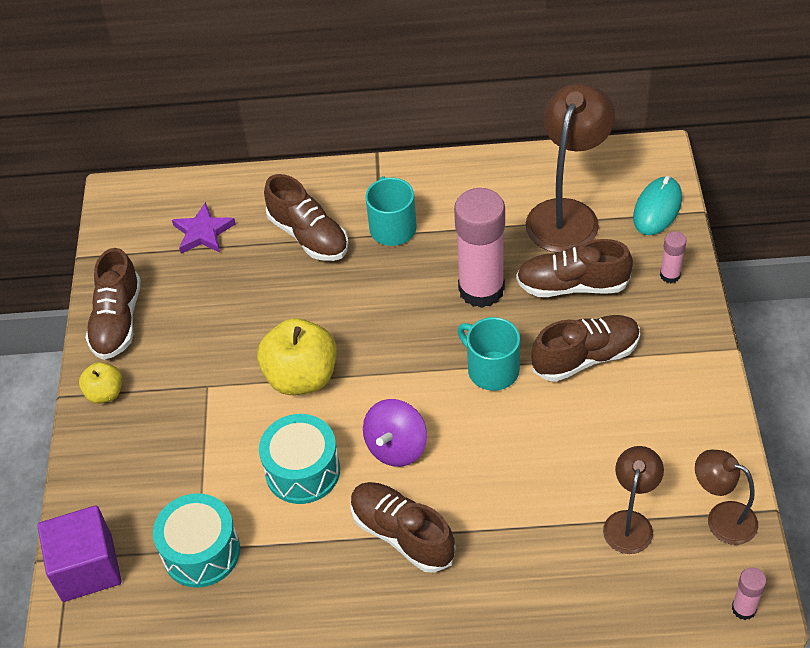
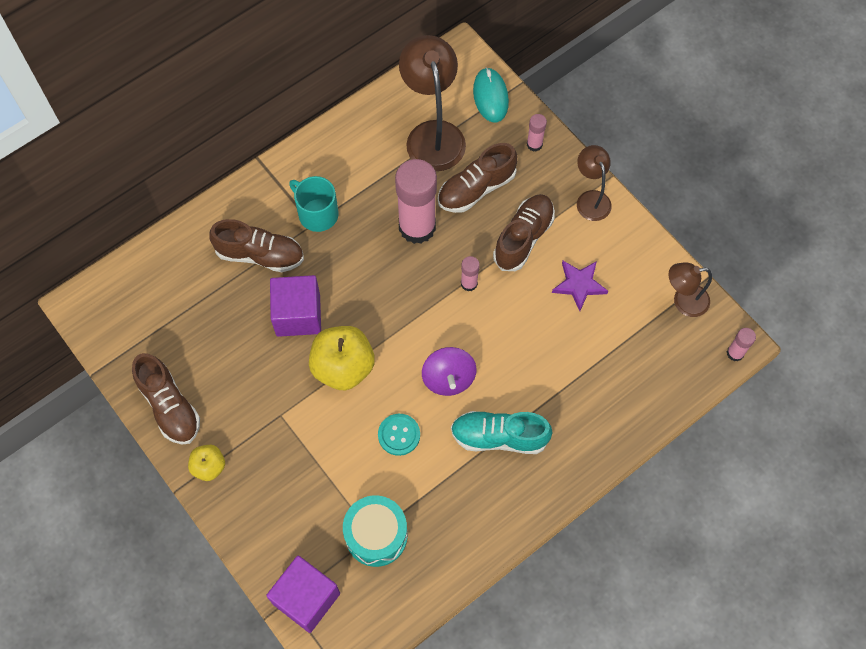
camera: 40 degrees left, 15 degrees up
purple star [172,202,236,253] -> purple star moved to [552,261,608,311]
turquoise drum [259,414,340,504] -> turquoise button [378,414,420,456]
brown shoe [350,482,456,573] -> turquoise shoe [451,411,553,454]
turquoise mug [458,317,520,391] -> pink glue stick [461,256,480,291]
brown lamp [603,446,664,554] -> brown lamp moved to [577,145,612,221]
none -> purple cube [270,275,321,337]

